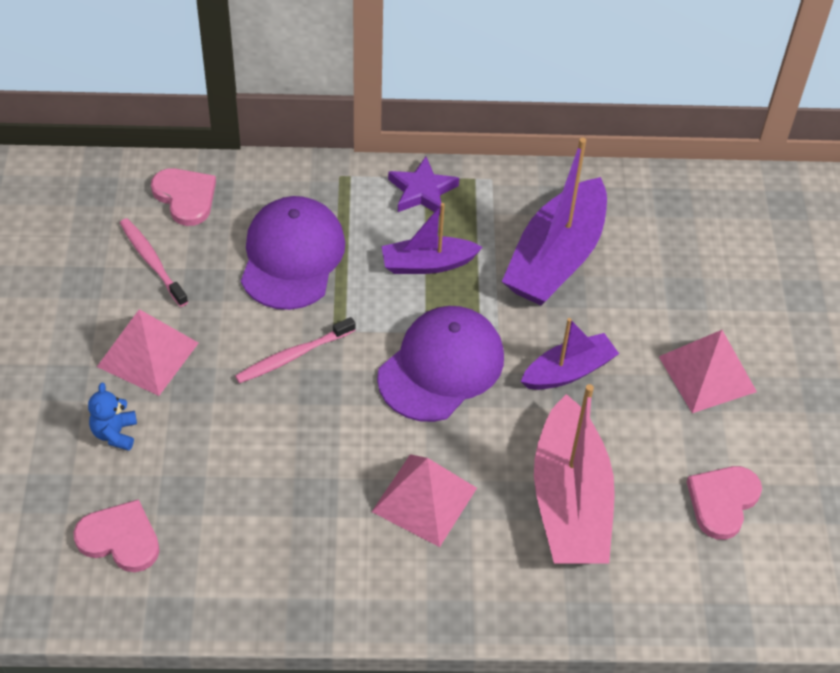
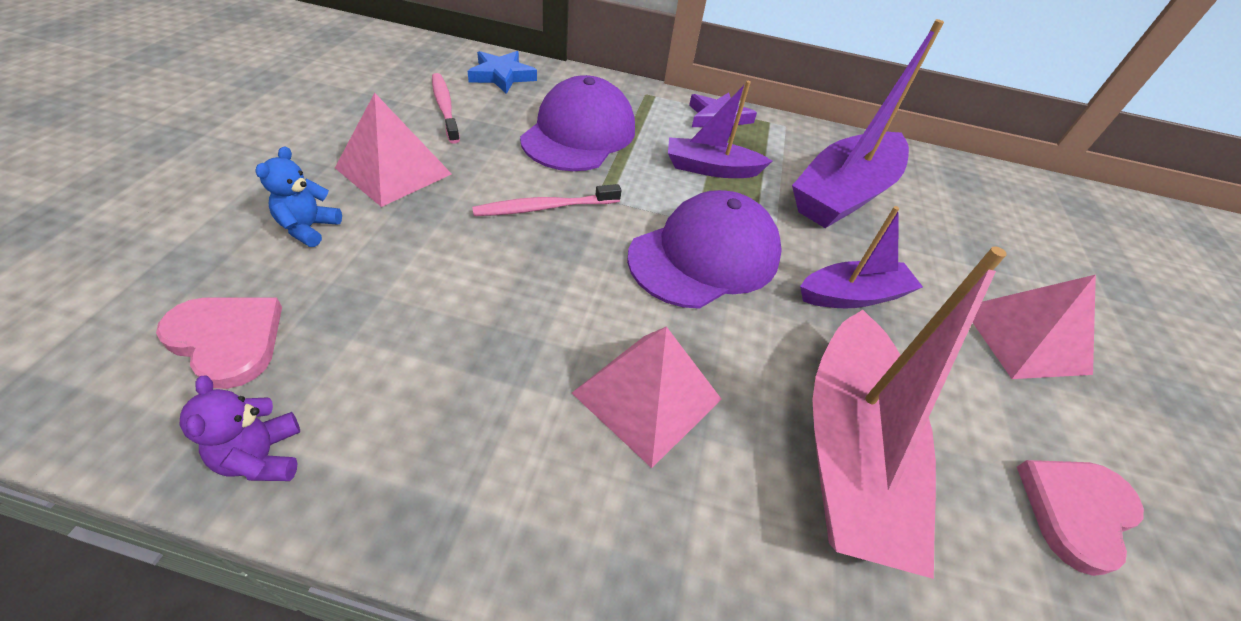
camera: 10 degrees right, 5 degrees down
pink heart [151,168,216,226] -> blue star [467,51,537,94]
none -> purple teddy bear [180,376,300,481]

